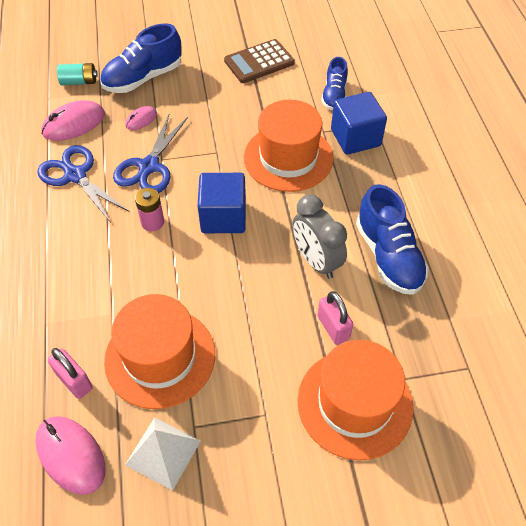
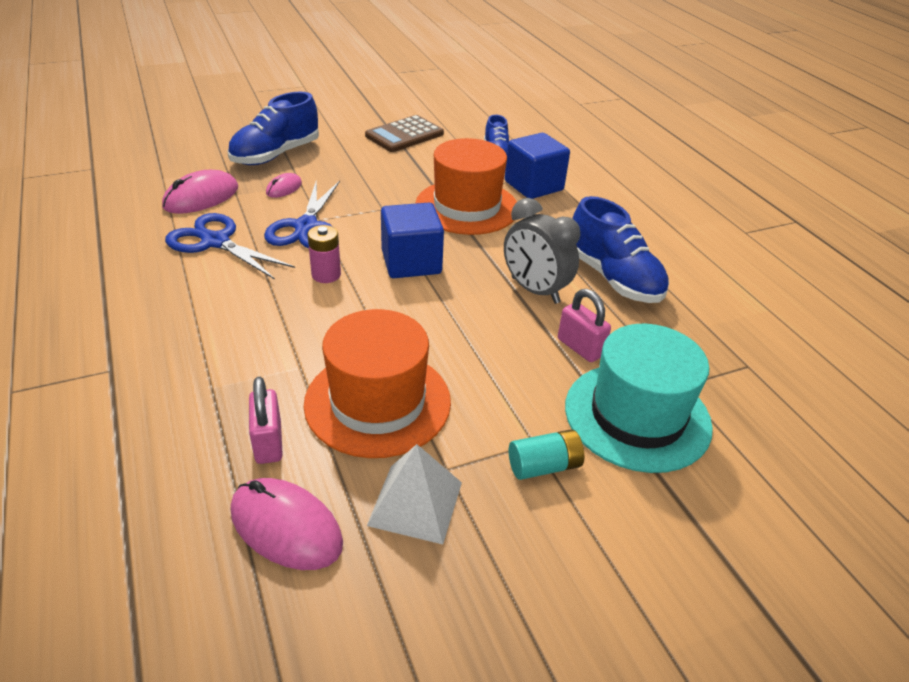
camera: 15 degrees left, 15 degrees down
pink padlock [48,348,93,399] -> pink padlock turned 45 degrees clockwise [249,377,283,464]
turquoise battery [57,63,98,85] -> turquoise battery moved to [509,429,584,480]
orange hat [297,340,413,460] -> turquoise hat [565,324,713,473]

